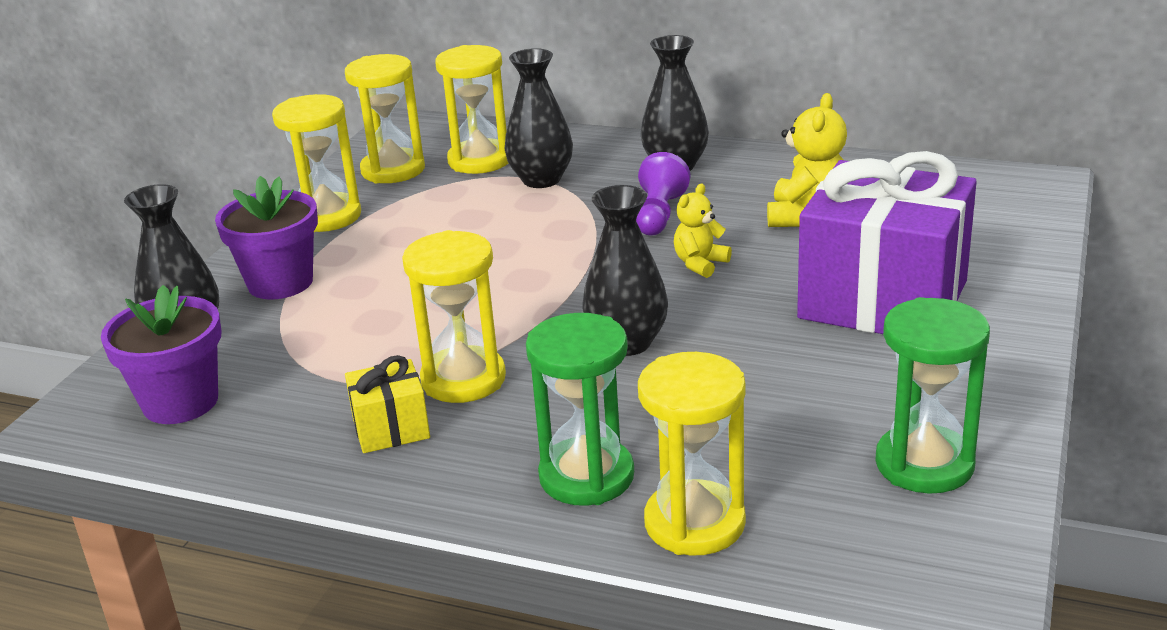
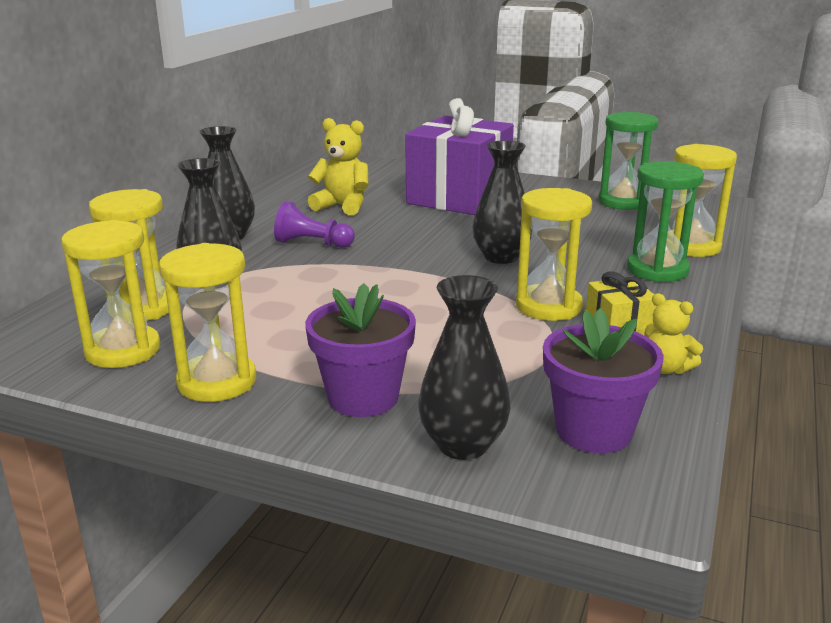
camera: 90 degrees left, 5 degrees down
yellow teddy bear [674,184,732,278] -> yellow teddy bear moved to [644,293,703,374]

